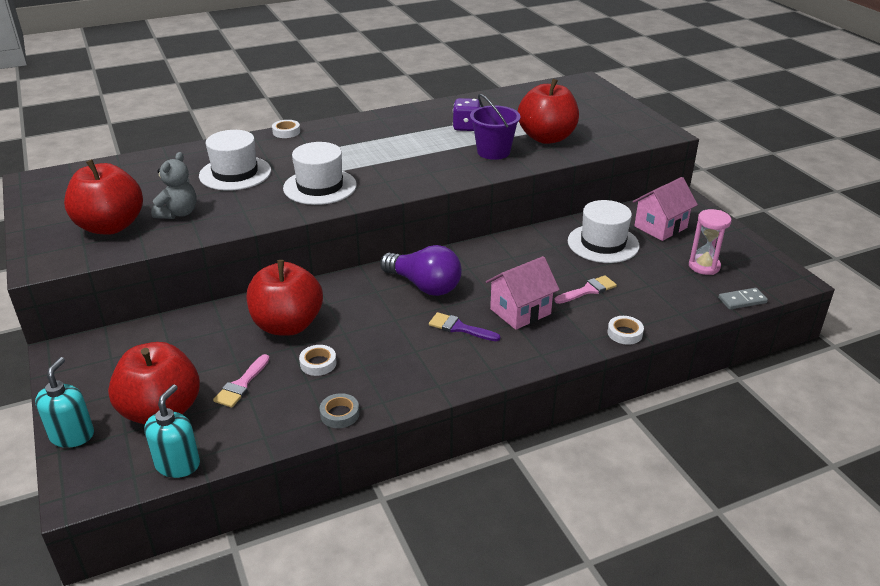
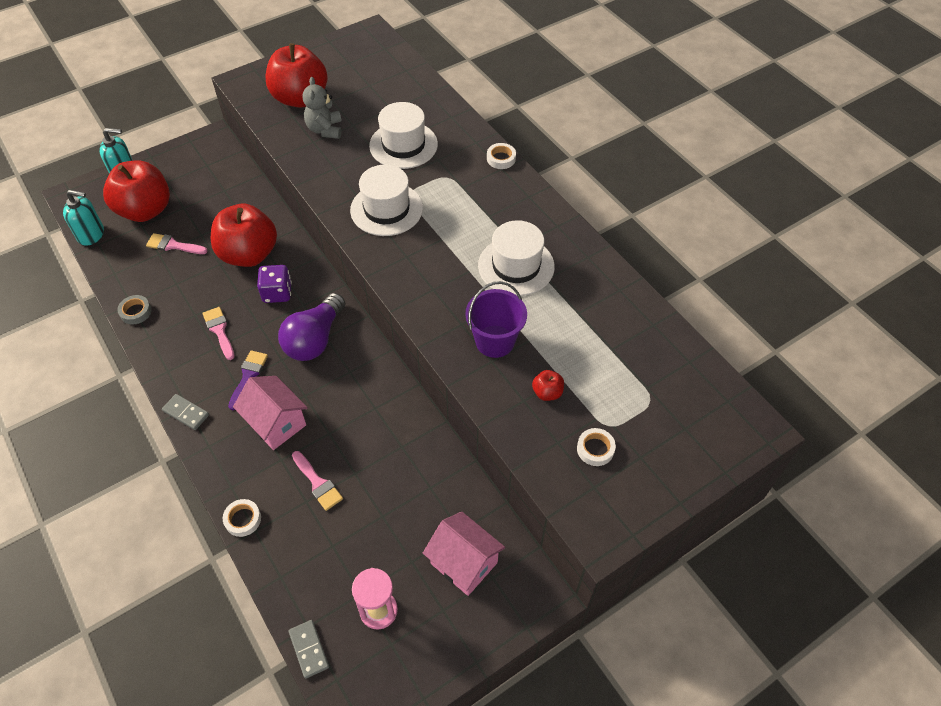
camera: 80 degrees right, 20 degrees up
grey teddy bear [151,152,197,219] -> grey teddy bear turned 75 degrees clockwise [302,77,342,139]
white tape [299,345,337,376] -> white tape moved to [577,428,616,466]
purple dice [453,98,481,131] -> purple dice moved to [257,265,292,303]
red apple [518,79,579,144] -> red apple [532,370,564,401], size x0.41
white hat [568,200,640,263] -> white hat moved to [478,220,555,296]
none -> grey domino [162,394,209,430]
none -> pink brush [202,307,234,360]

